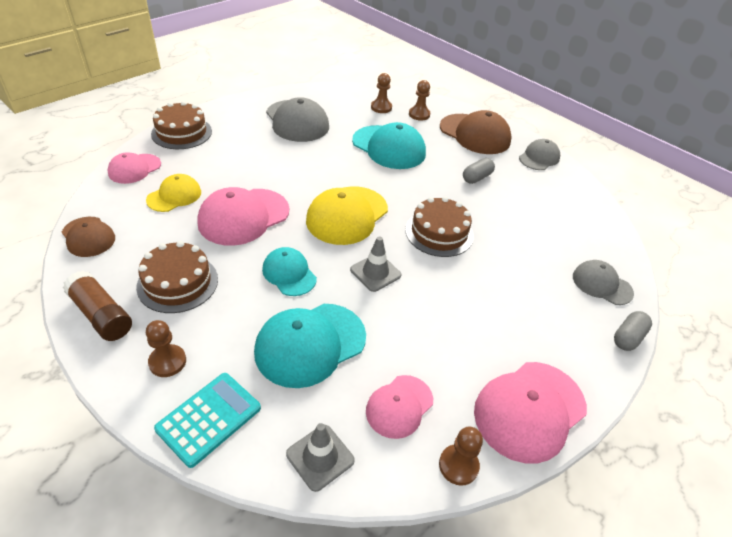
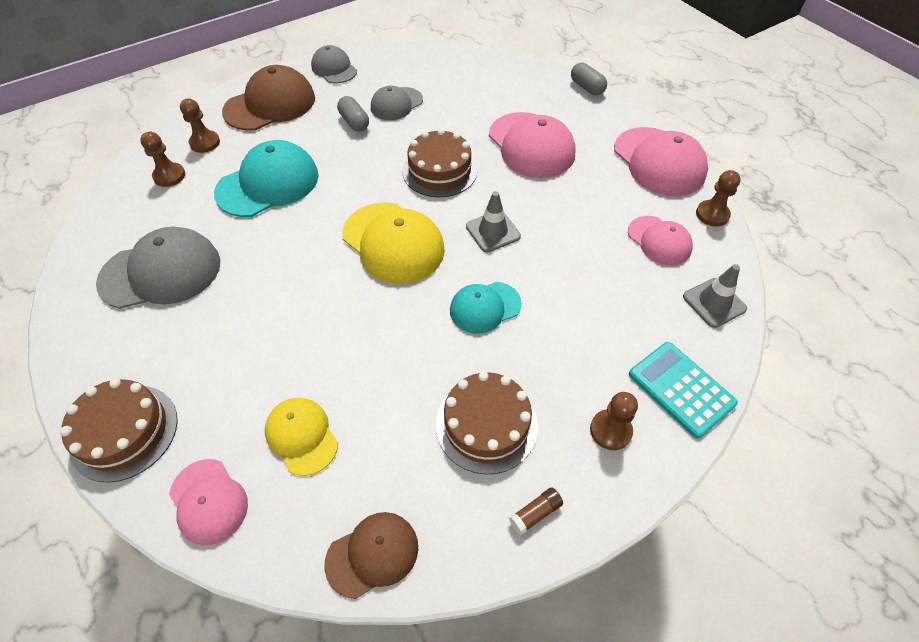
camera: 75 degrees left, 10 degrees up
brown glue stick [63,270,132,341] -> brown glue stick [509,487,563,535], size x0.50
pink cap [197,187,289,246] -> pink cap moved to [489,112,576,178]
turquoise cap [254,304,366,388] -> none
grey cap [573,260,634,305] -> grey cap moved to [371,86,423,120]

